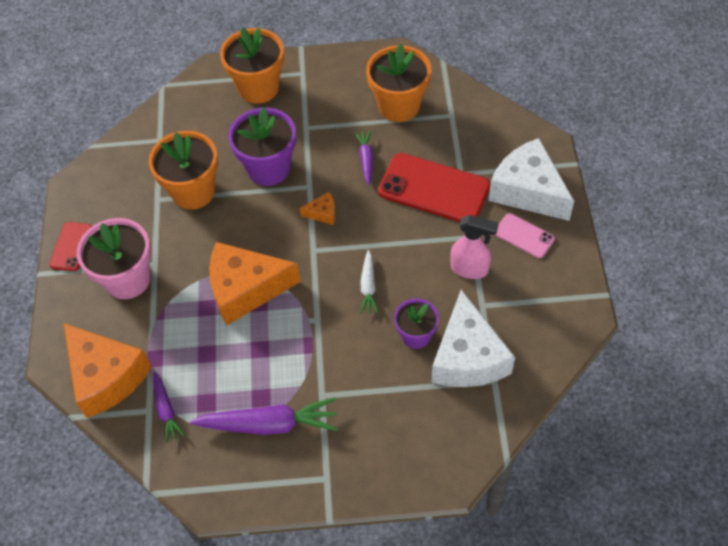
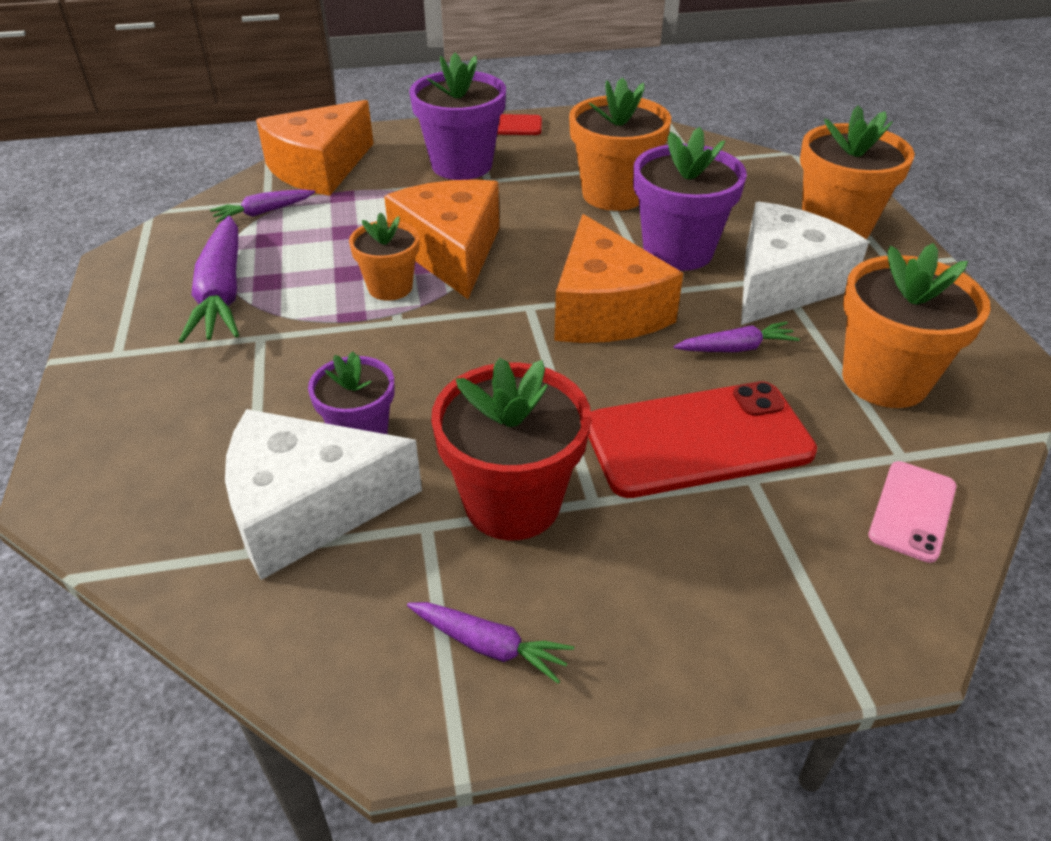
camera: 80 degrees right, 15 degrees down
pink flower pot [77,218,151,299] -> purple flower pot [409,53,506,180]
orange cheese [300,192,336,225] -> orange cheese [554,214,683,343], size x2.36
white carrot [360,250,379,314] -> none
red phone [378,153,490,222] -> red phone turned 60 degrees clockwise [588,381,817,498]
pink spray bottle [450,215,499,279] -> red flower pot [431,358,591,540]
white cheese [488,138,574,221] -> white cheese moved to [741,201,869,325]
pink phone [495,213,555,258] -> pink phone moved to [868,461,956,563]
none -> orange flower pot [349,212,419,301]
none -> purple carrot [407,602,574,684]

